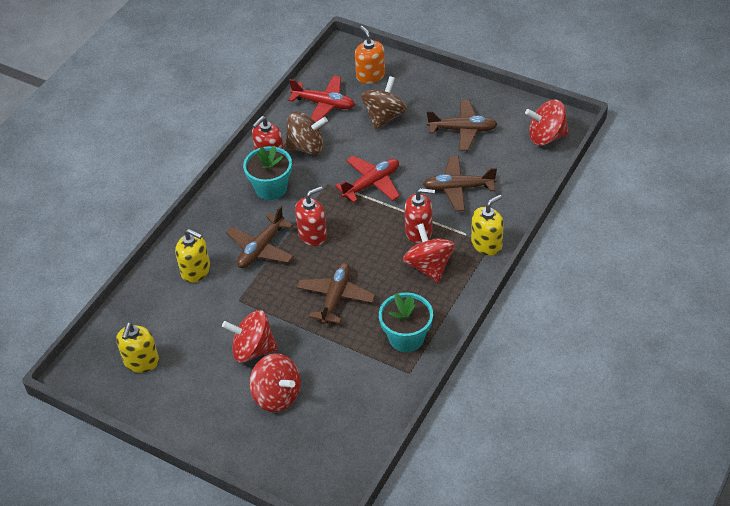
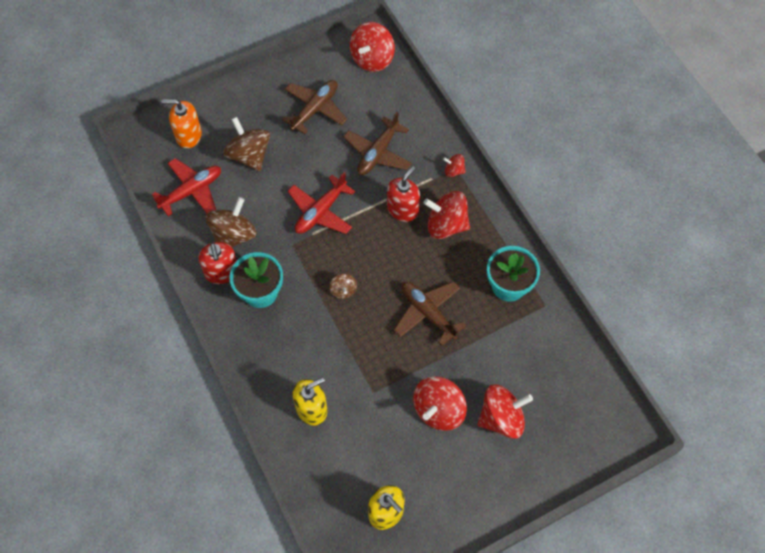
camera: 60 degrees left, 15 degrees up
brown plane [226,206,294,268] -> none
red soap dispenser [295,186,327,246] -> brown spinning top [329,274,357,299]
red plane [335,156,400,203] -> red plane turned 135 degrees counterclockwise [288,172,355,234]
yellow soap dispenser [471,195,504,255] -> red spinning top [443,154,466,177]

